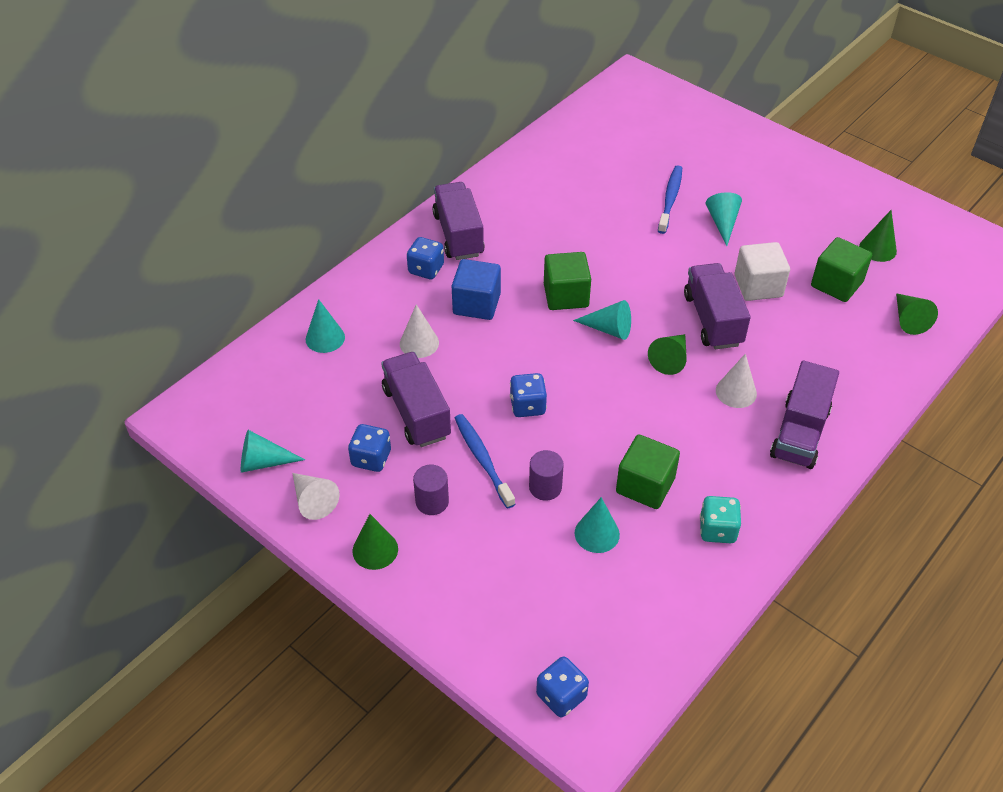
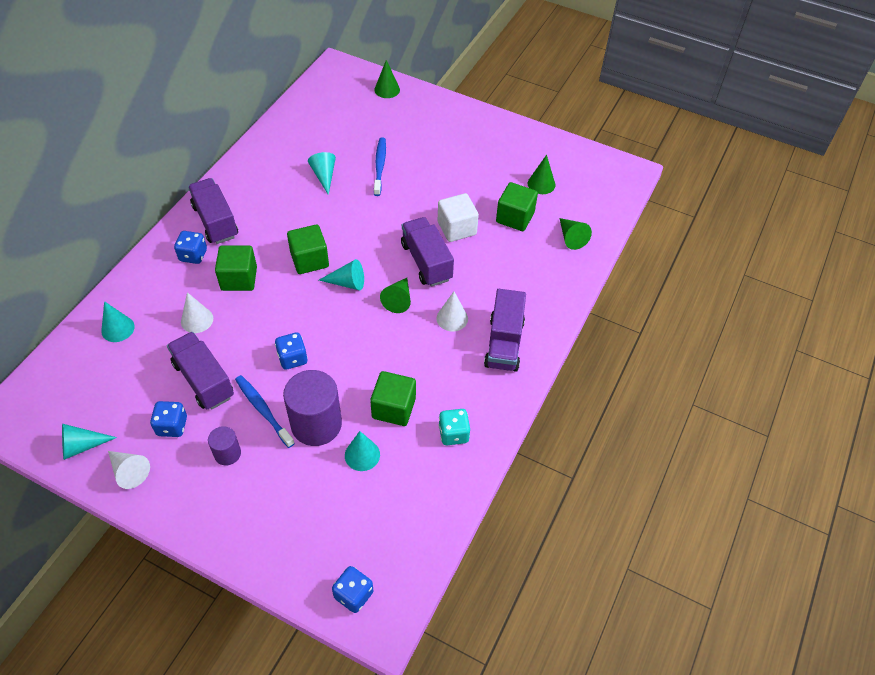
camera: 15 degrees left, 5 degrees up
green cone [353,514,398,570] -> green cone moved to [374,60,400,98]
blue cube [452,259,501,320] -> green cube [215,245,257,291]
purple cylinder [529,450,564,501] -> purple cylinder [283,370,342,446], size x1.94
turquoise cone [706,192,742,246] -> turquoise cone moved to [308,152,336,195]

